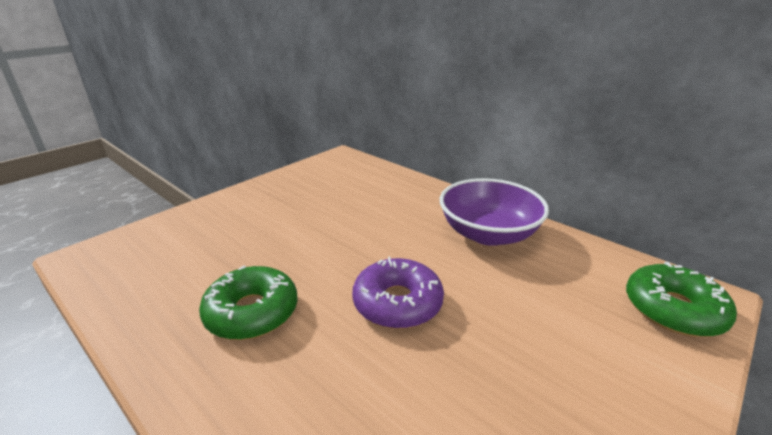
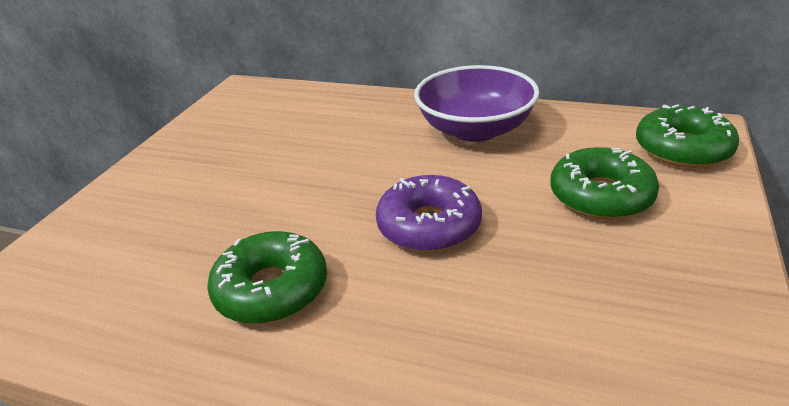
camera: 20 degrees left, 5 degrees up
none -> green donut [550,147,659,220]

